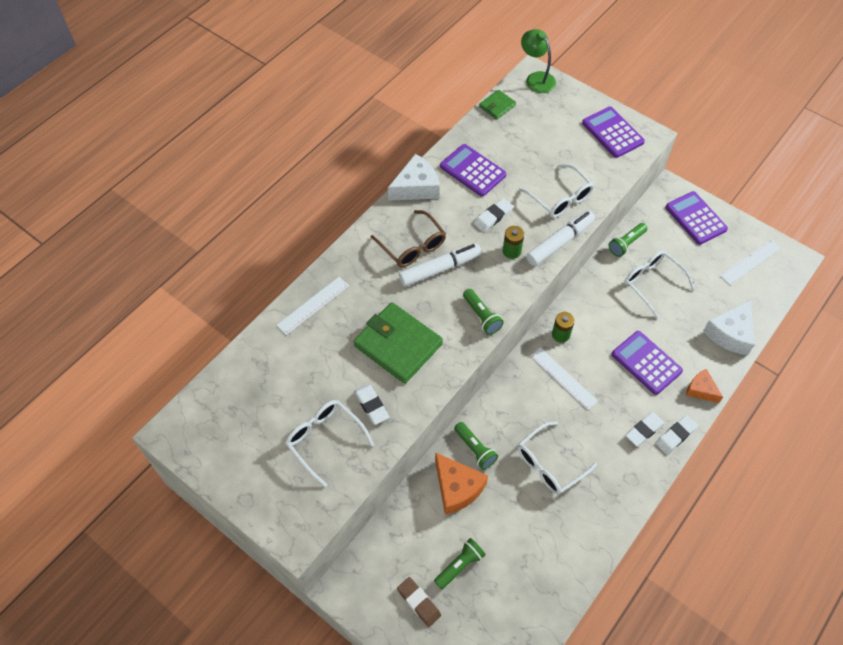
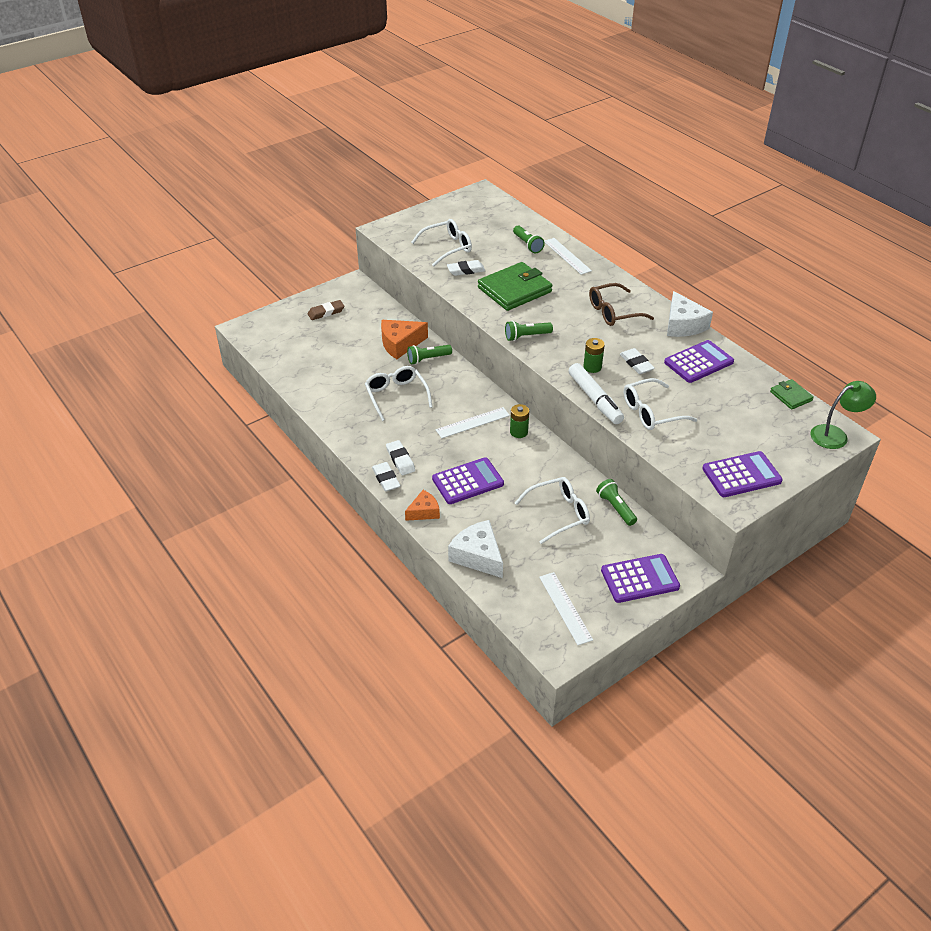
camera: 105 degrees right, 15 degrees down
white marker [399,243,482,287] -> none
green flashlight [434,538,486,589] -> green flashlight moved to [513,225,545,253]

